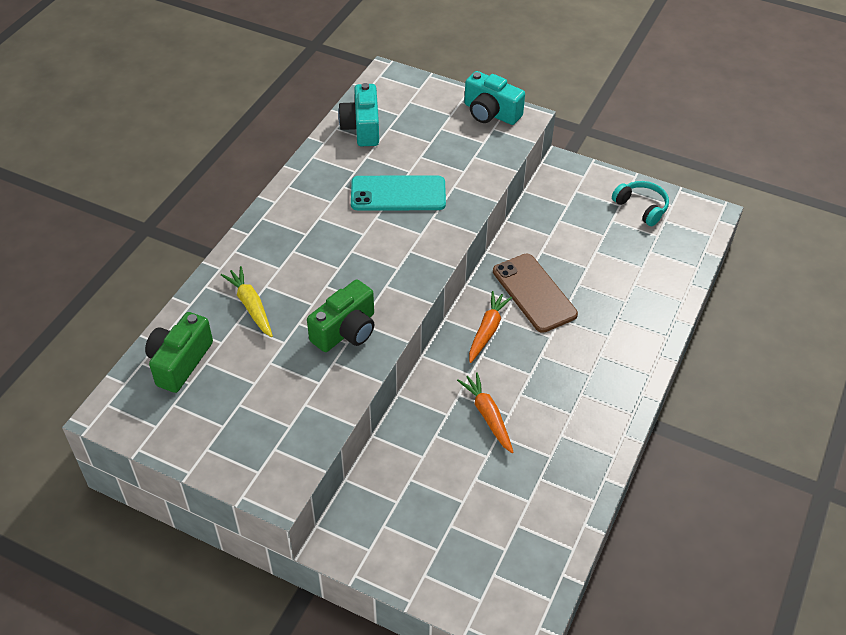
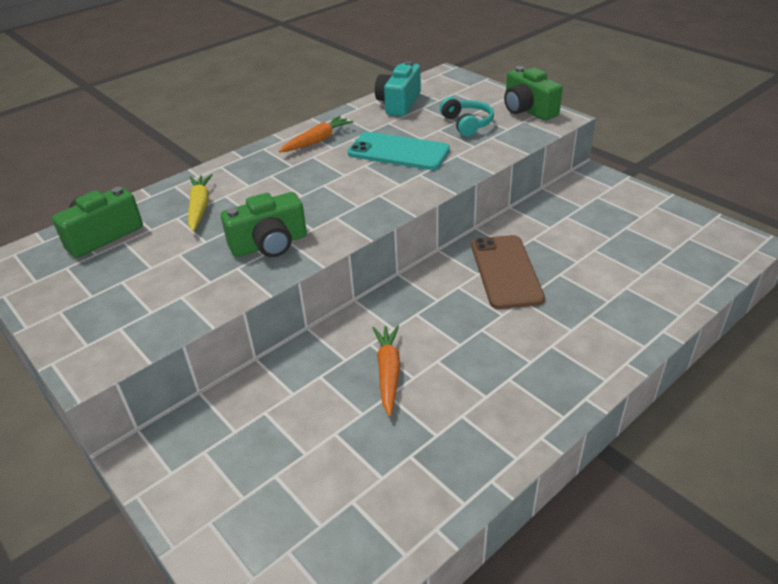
camera: 25 degrees right, 10 degrees down
turquoise camera [464,71,525,125] -> green camera [504,66,563,121]
orange carrot [469,291,512,363] -> orange carrot moved to [279,116,353,153]
turquoise headphones [612,181,669,226] -> turquoise headphones moved to [440,97,494,137]

